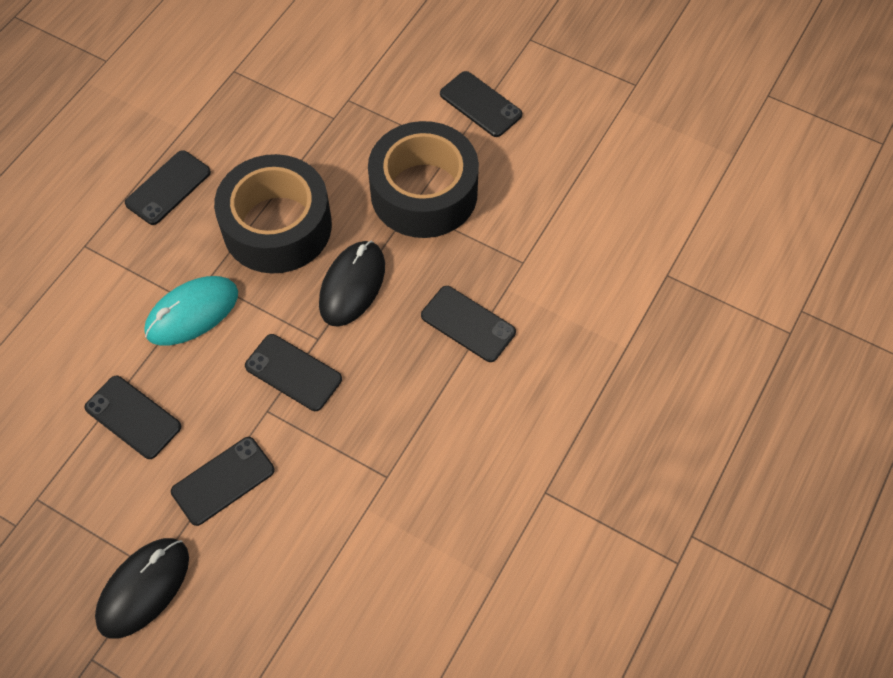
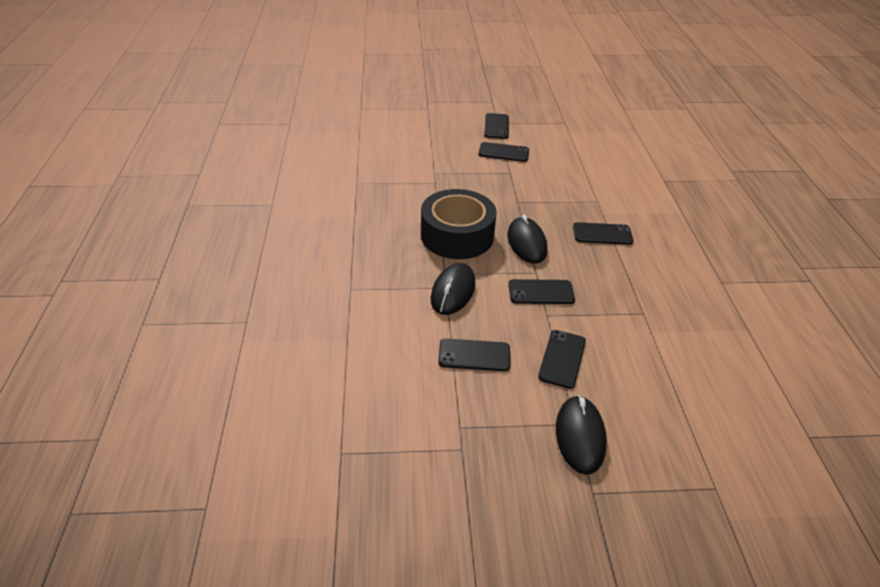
camera: 35 degrees left, 20 degrees down
black phone [125,150,211,225] -> black phone moved to [484,113,509,139]
turquoise mouse [144,276,238,346] -> black mouse [431,263,476,315]
black tape [368,121,479,238] -> none

